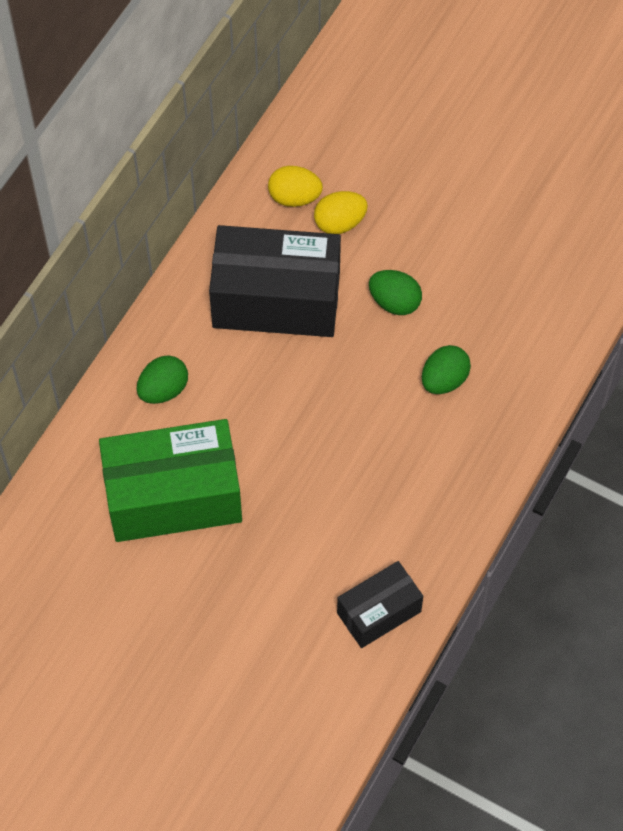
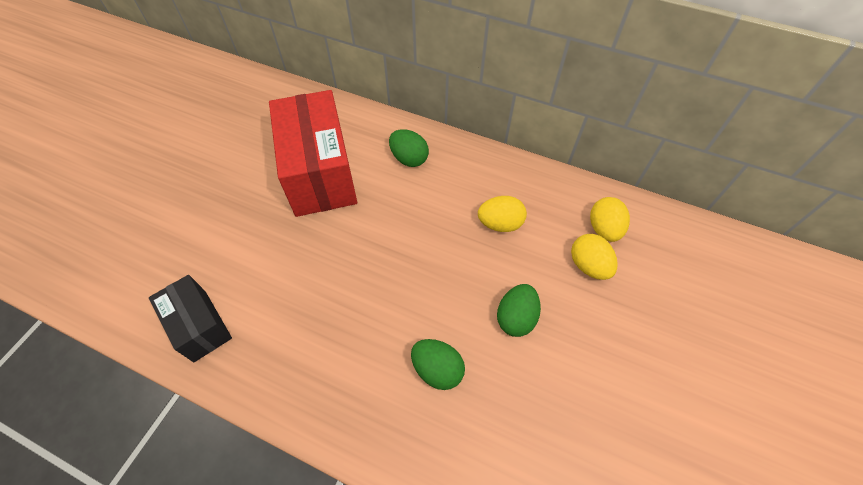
camera: 85 degrees right, 5 degrees down
green box [99,419,242,542] -> red box [269,90,357,217]
black box [209,225,341,337] -> yellow egg [478,196,527,232]

